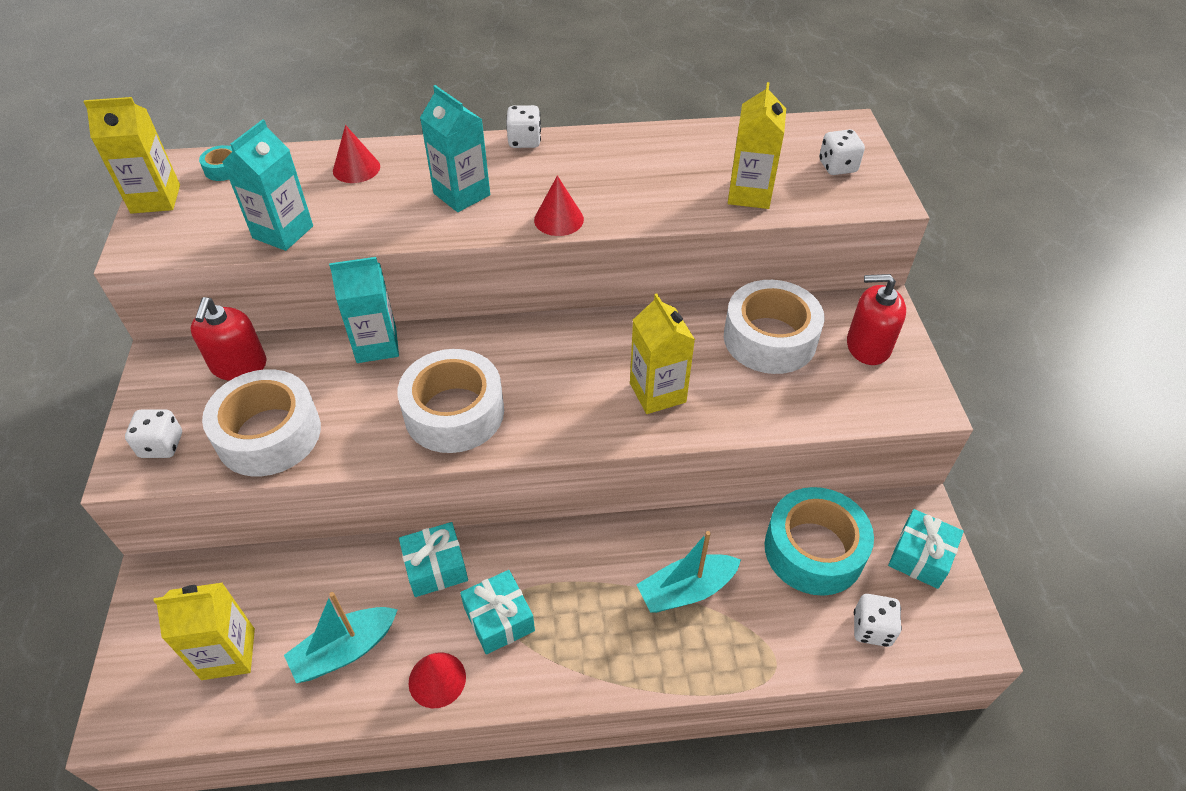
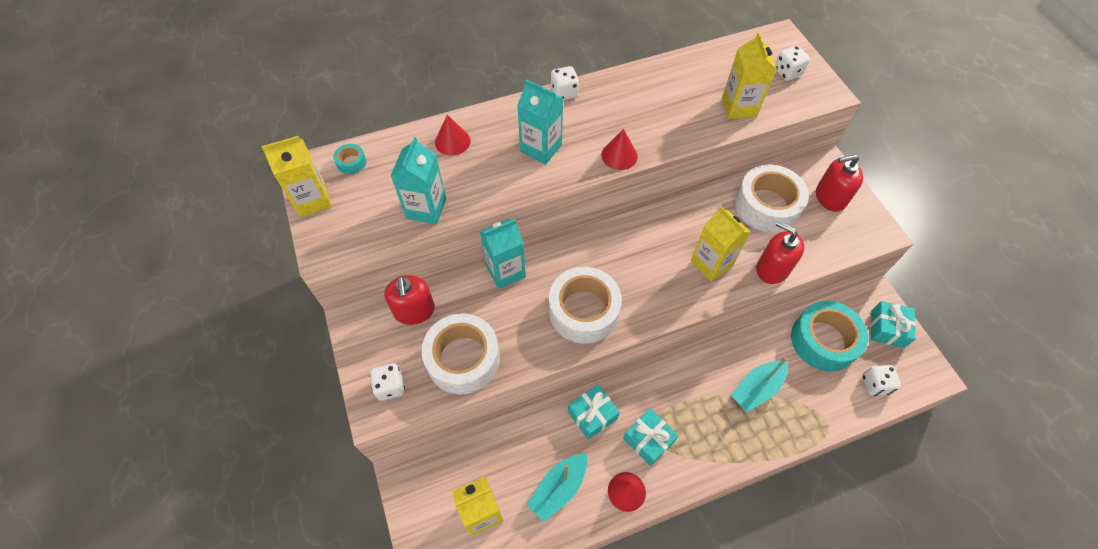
camera: 15 degrees left, 10 degrees up
none -> red soap dispenser [756,221,804,284]

